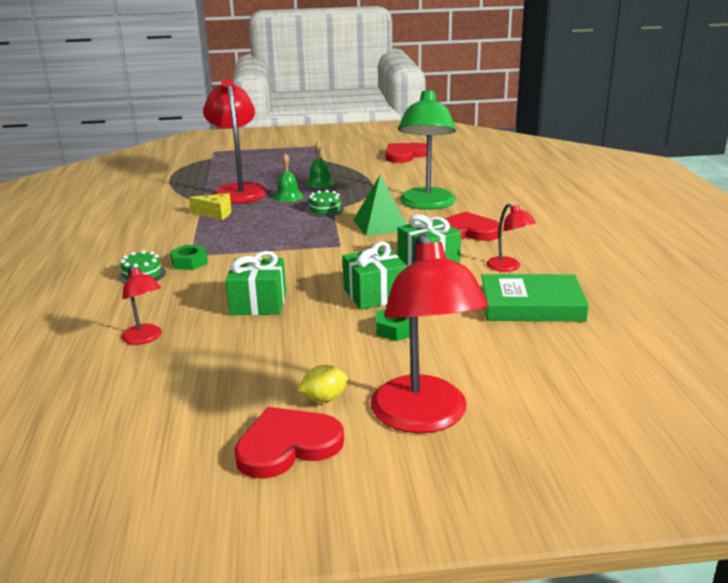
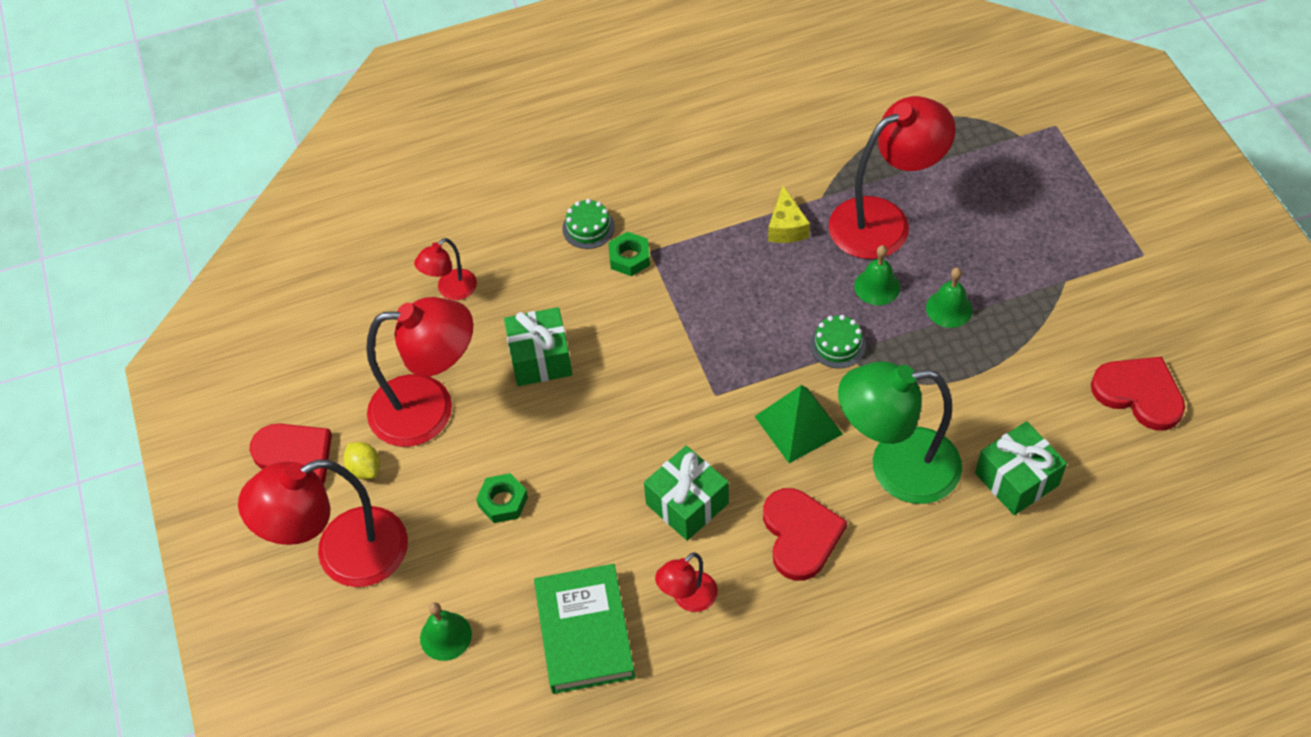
camera: 80 degrees right, 30 degrees up
green gift [342,242,407,310] -> green gift moved to [975,421,1067,515]
none -> red lamp [366,297,473,447]
none -> green bell [420,602,472,661]

